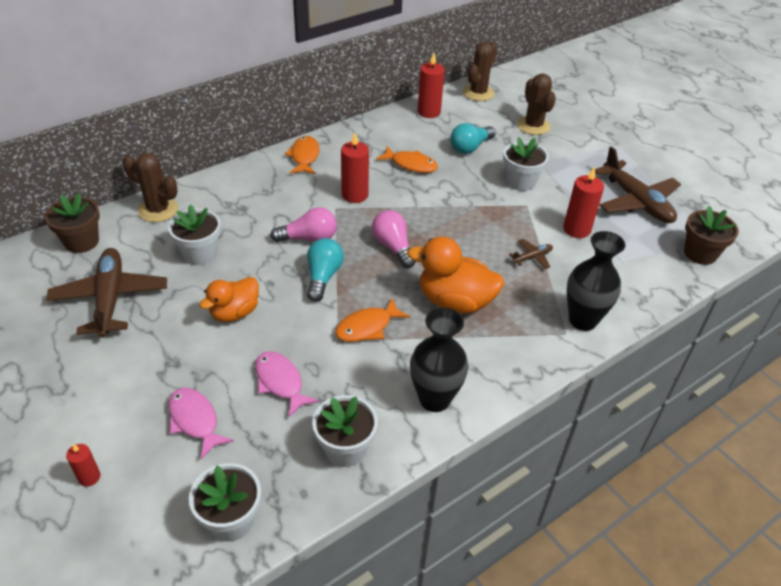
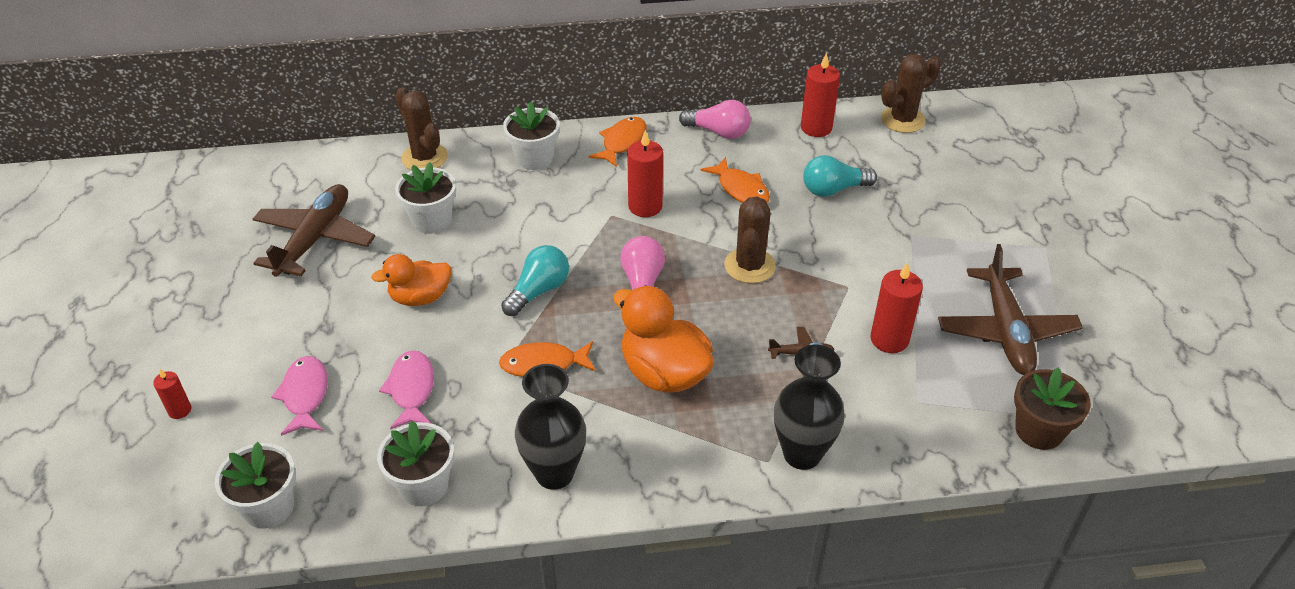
camera: 30 degrees right, 0 degrees up
brown flower pot [45,193,100,253] -> none
pink light bulb [270,207,337,242] -> pink light bulb moved to [679,100,751,139]
white flower pot [503,137,549,191] -> white flower pot moved to [503,102,560,170]
brown cactus [517,74,556,135] -> brown cactus moved to [725,196,776,283]

